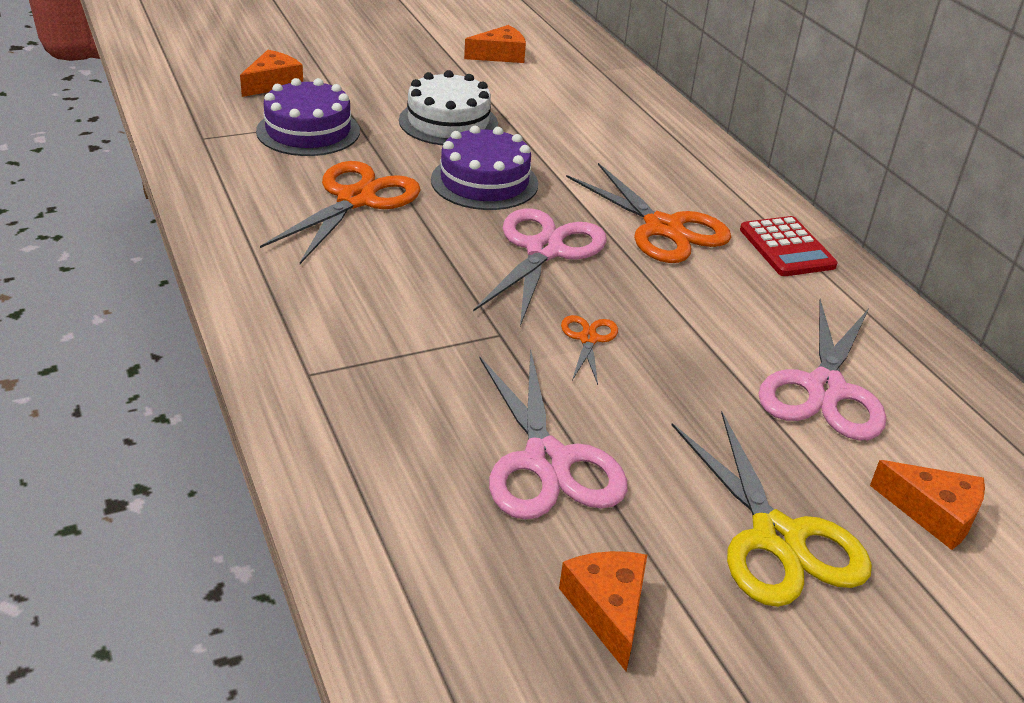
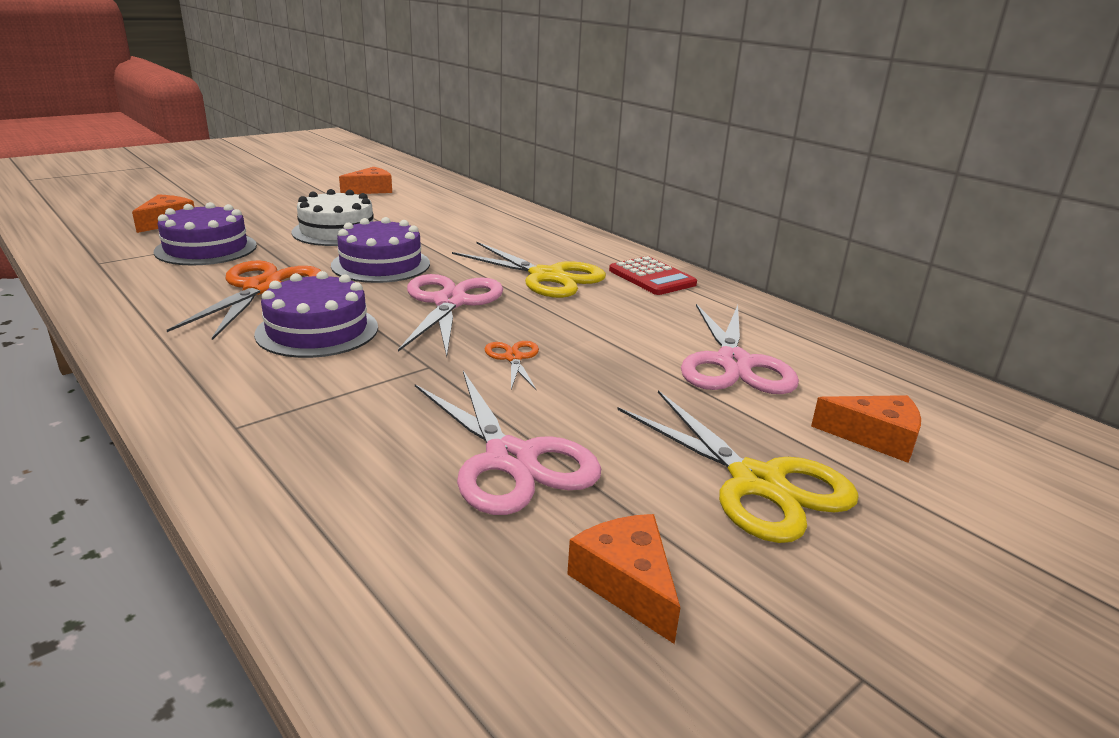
camera: 15 degrees left, 10 degrees down
orange scissors [566,163,731,263] -> yellow scissors [452,241,606,298]
none -> purple cake [254,271,378,358]

